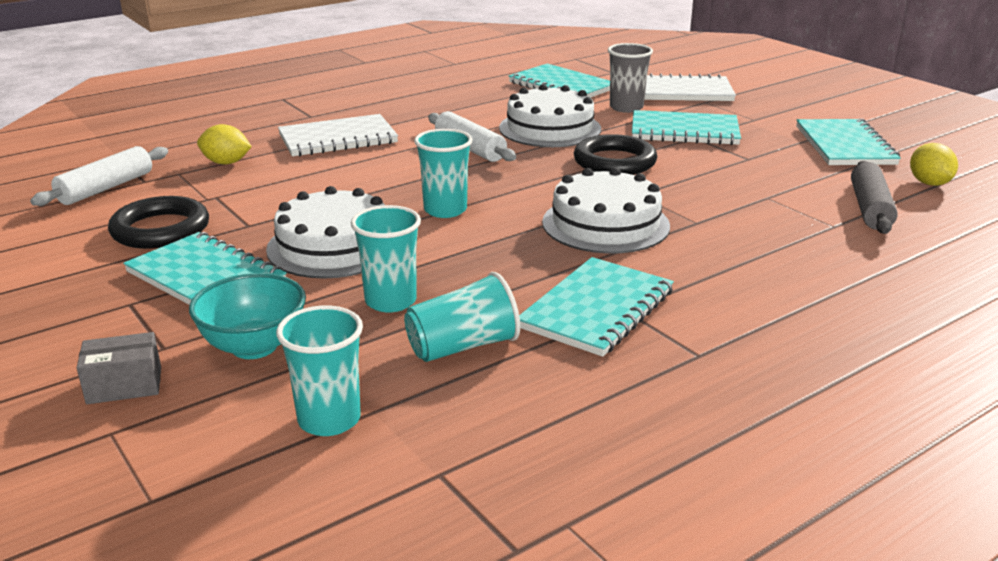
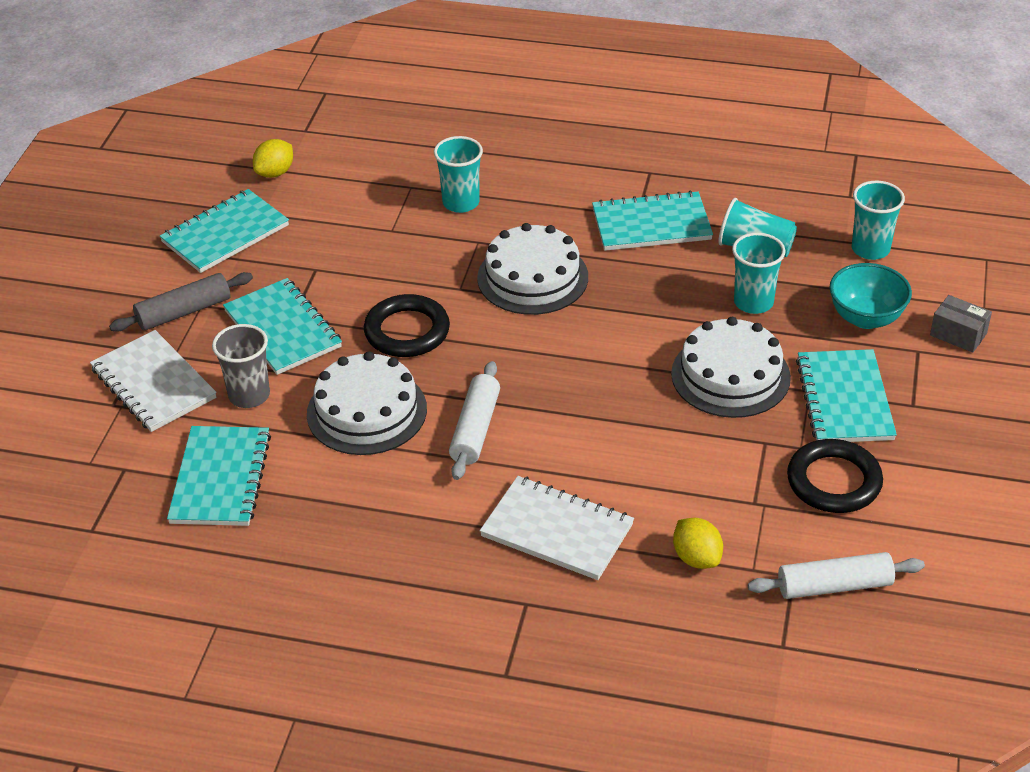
camera: 130 degrees left, 15 degrees up
turquoise cup [414,129,473,218] -> turquoise cup moved to [434,136,483,213]
grey rolling pin [851,161,898,234] -> grey rolling pin moved to [109,272,253,332]

